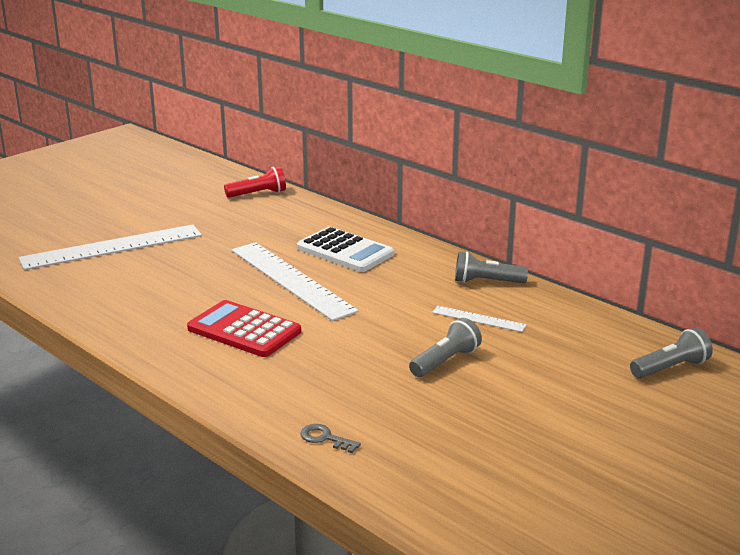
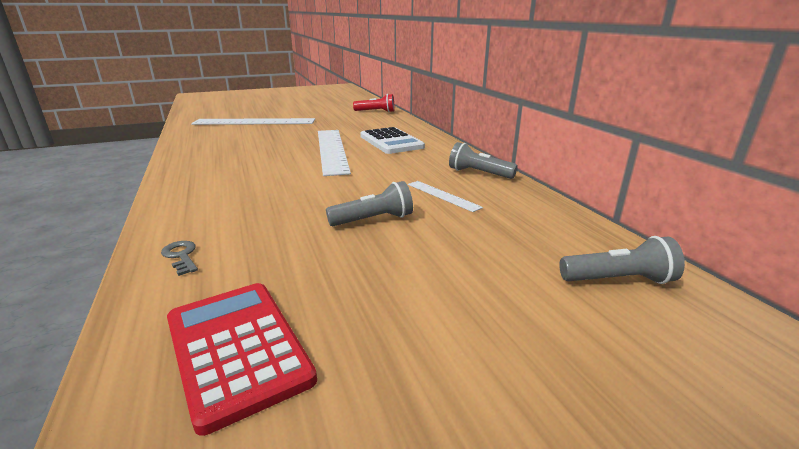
camera: 25 degrees right, 0 degrees up
red calculator [187,300,301,357] -> red calculator moved to [167,283,317,436]

